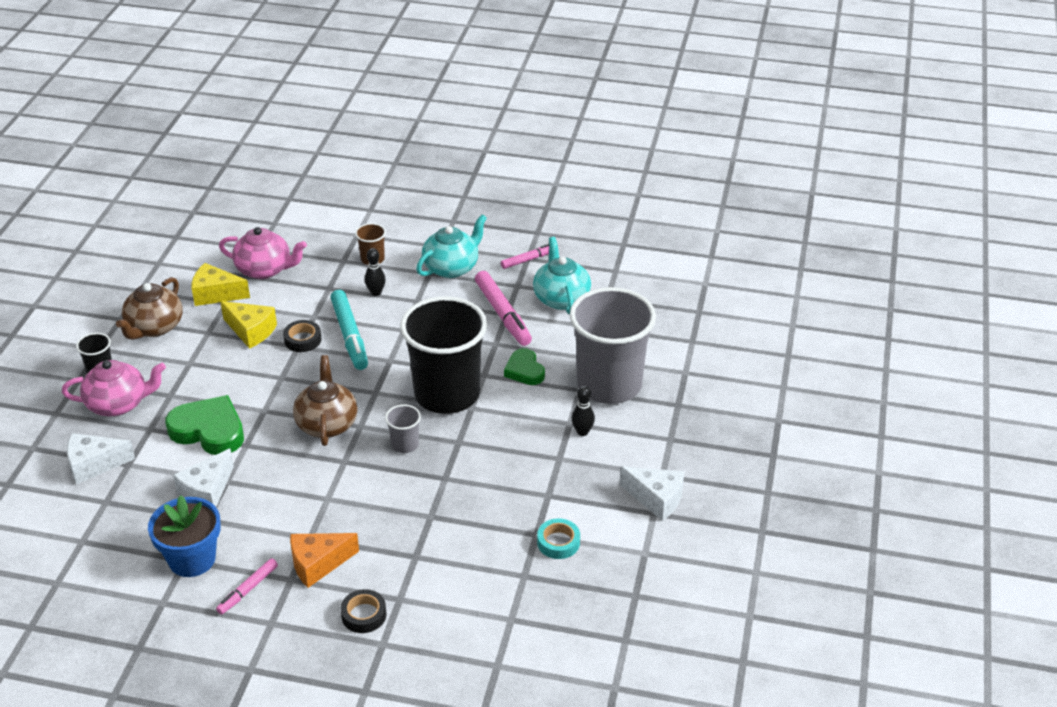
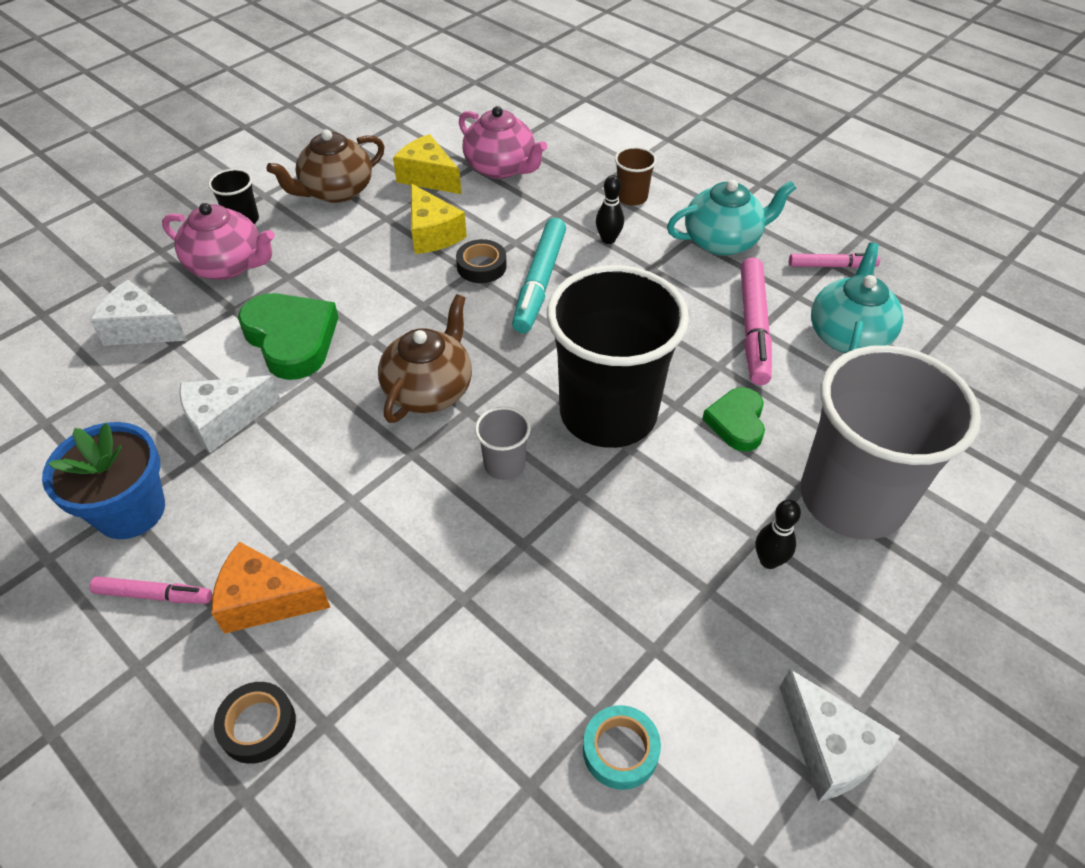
camera: 30 degrees right, 10 degrees up
pink marker [216,558,278,615] -> pink marker turned 150 degrees counterclockwise [90,576,212,604]

